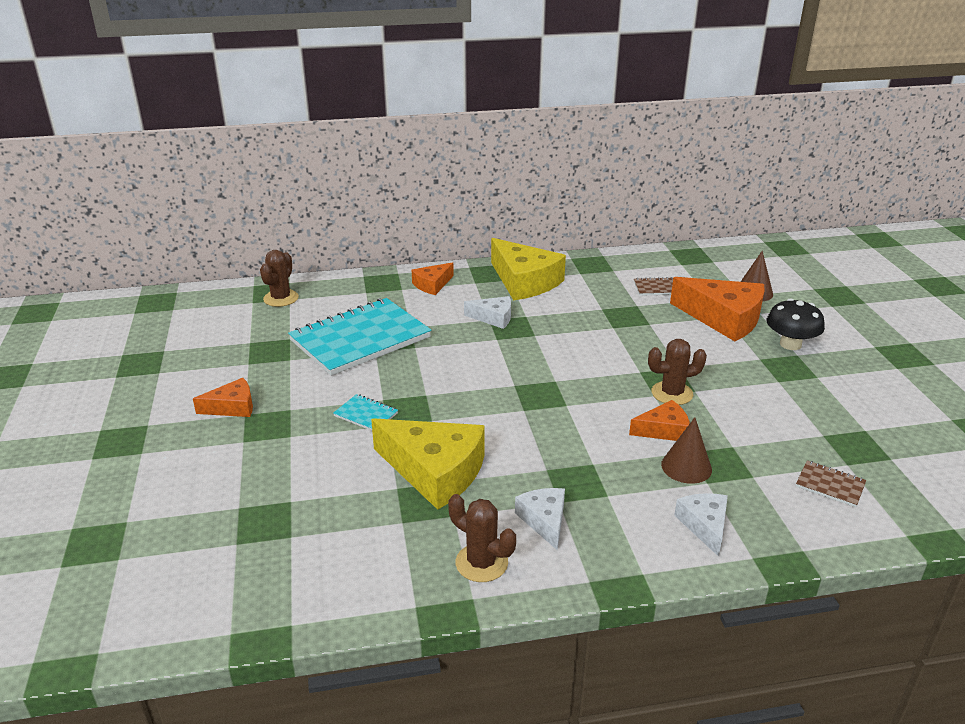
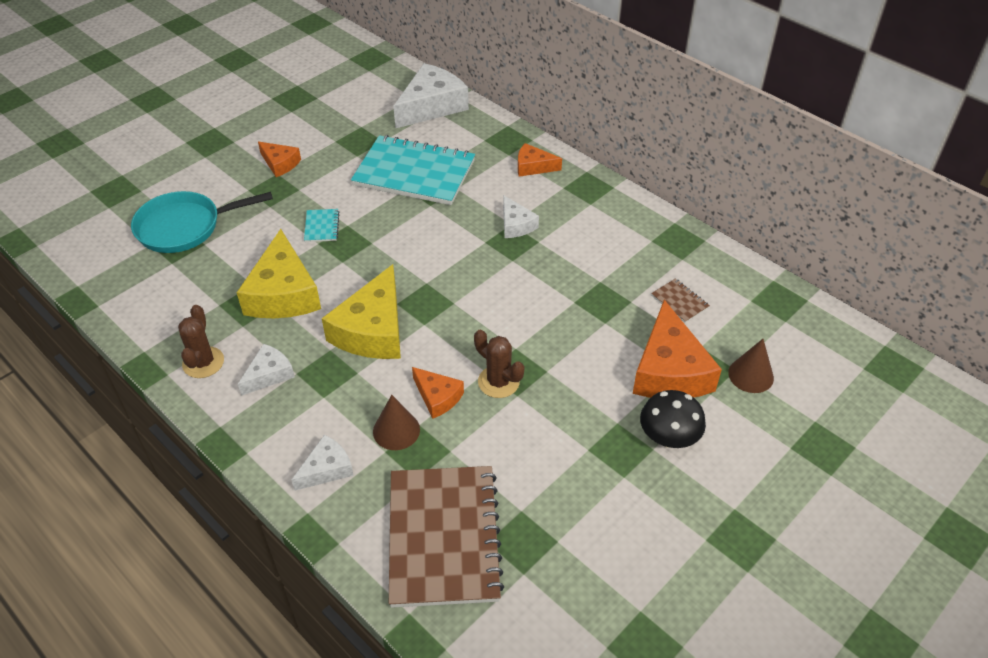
camera: 55 degrees right, 15 degrees up
brown cactus [260,250,299,307] -> white cheese [393,63,469,128]
yellow cheese [491,238,566,300] -> yellow cheese moved to [322,264,401,359]
brown notebook [796,460,866,507] -> brown notebook [389,466,504,608], size x2.49
none -> turquoise pan [131,191,273,253]

